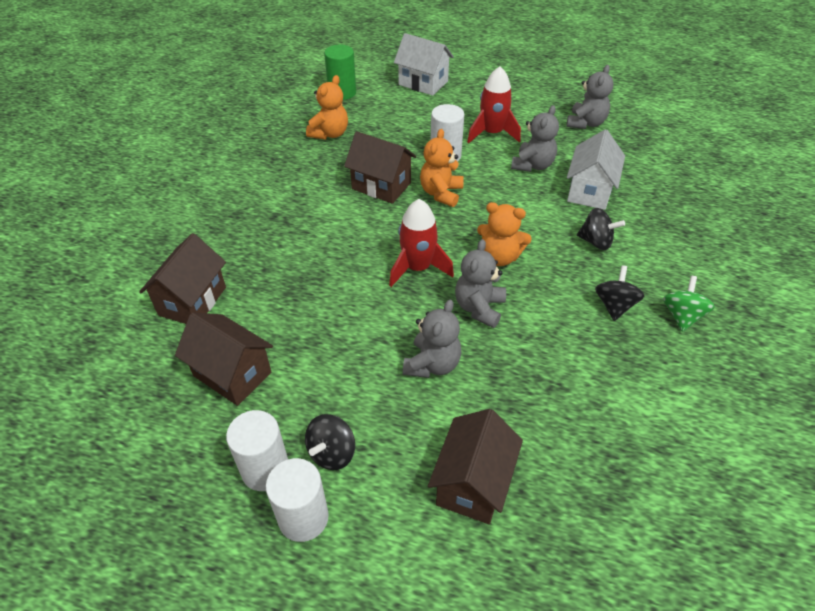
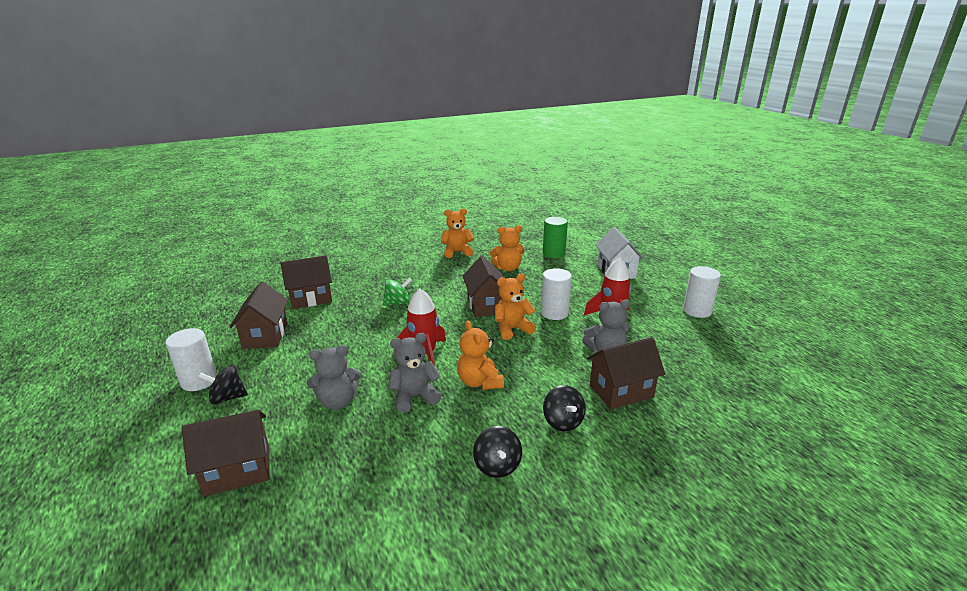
camera: 50 degrees right, 20 degrees down
white cylinder [266,458,329,542] -> white cylinder moved to [683,266,721,318]
grey teddy bear [567,65,613,129] -> none
white house [567,129,625,210] -> brown house [587,337,665,410]
black spinning top [595,265,644,321] -> black spinning top turned 105 degrees clockwise [473,426,522,478]
green spinning top [663,276,715,332] -> green spinning top moved to [383,278,412,306]
none -> orange teddy bear [441,208,474,258]

